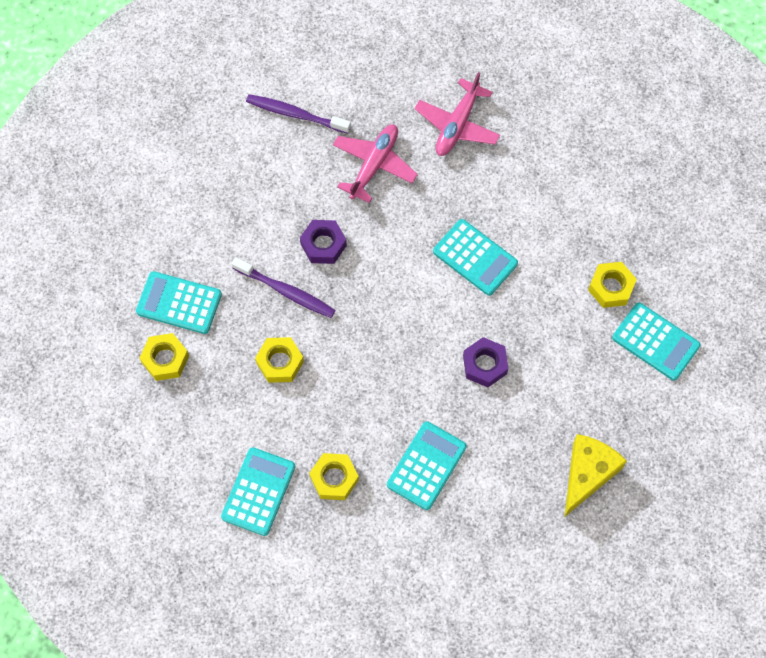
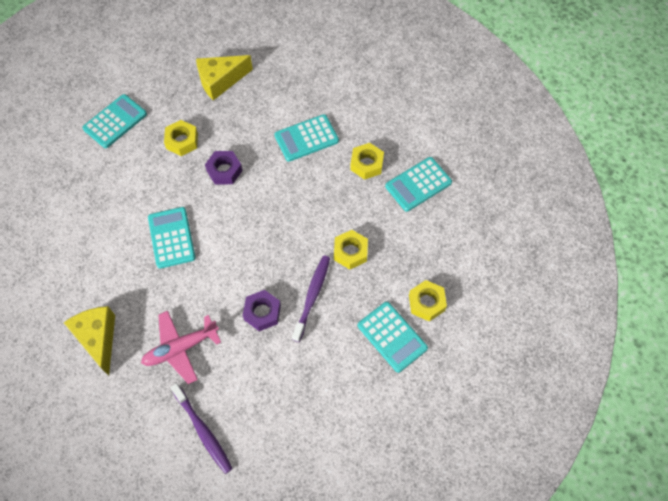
camera: 145 degrees left, 5 degrees down
purple toothbrush [232,257,336,318] -> purple toothbrush turned 45 degrees clockwise [292,256,330,342]
pink plane [415,72,500,156] -> yellow cheese [64,306,115,376]
yellow nut [588,262,637,308] -> yellow nut moved to [164,120,198,156]
turquoise calculator [612,302,701,381] -> turquoise calculator turned 60 degrees clockwise [82,94,147,148]

